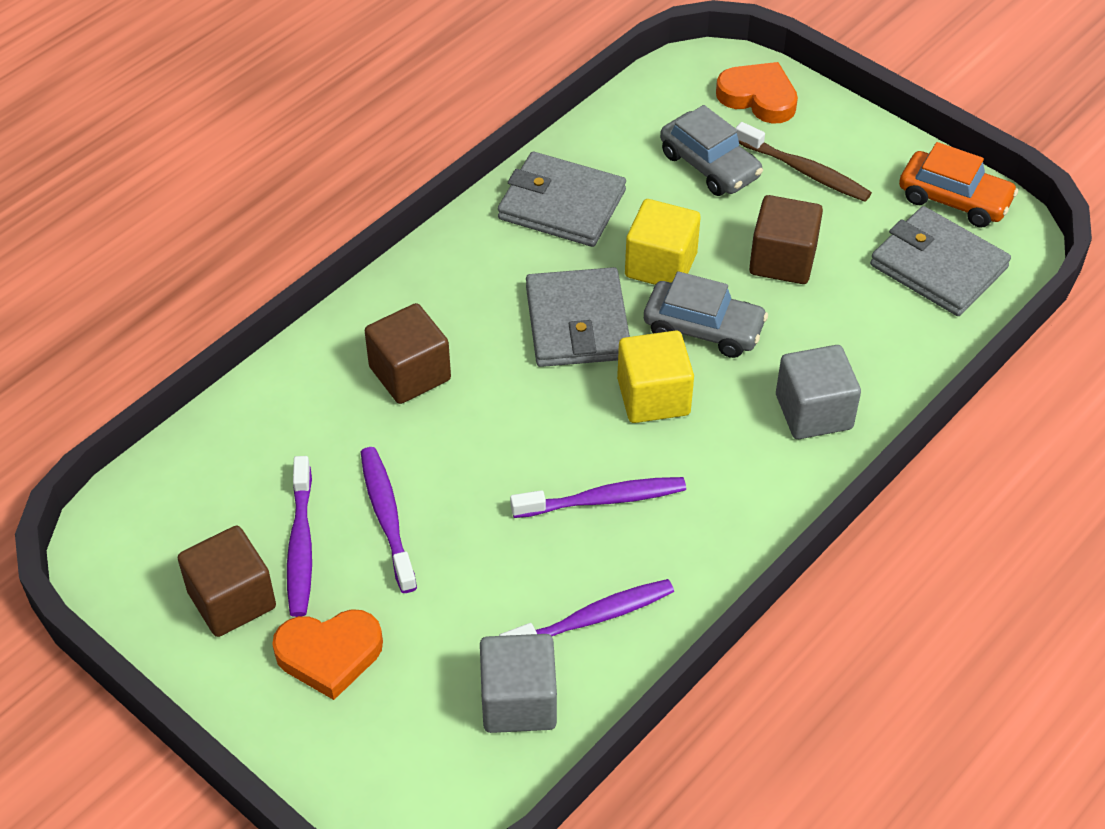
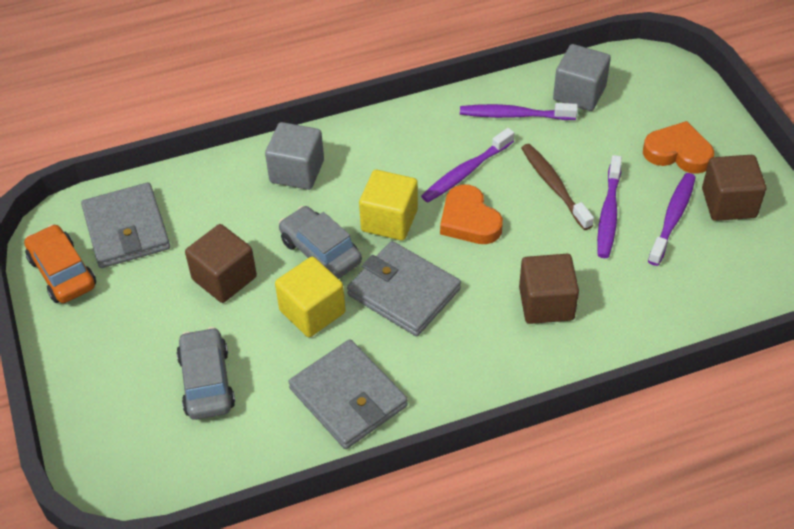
camera: 150 degrees left, 0 degrees up
purple toothbrush [510,477,686,518] -> purple toothbrush turned 60 degrees counterclockwise [421,128,514,203]
grey wallet [526,267,630,367] -> grey wallet turned 75 degrees counterclockwise [347,241,461,336]
orange heart [716,62,798,124] -> orange heart moved to [440,184,503,244]
brown toothbrush [736,122,872,202] -> brown toothbrush moved to [521,144,594,230]

